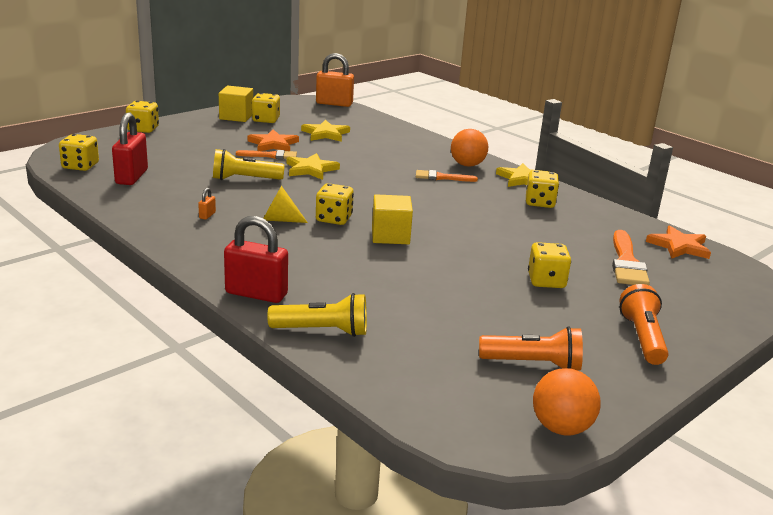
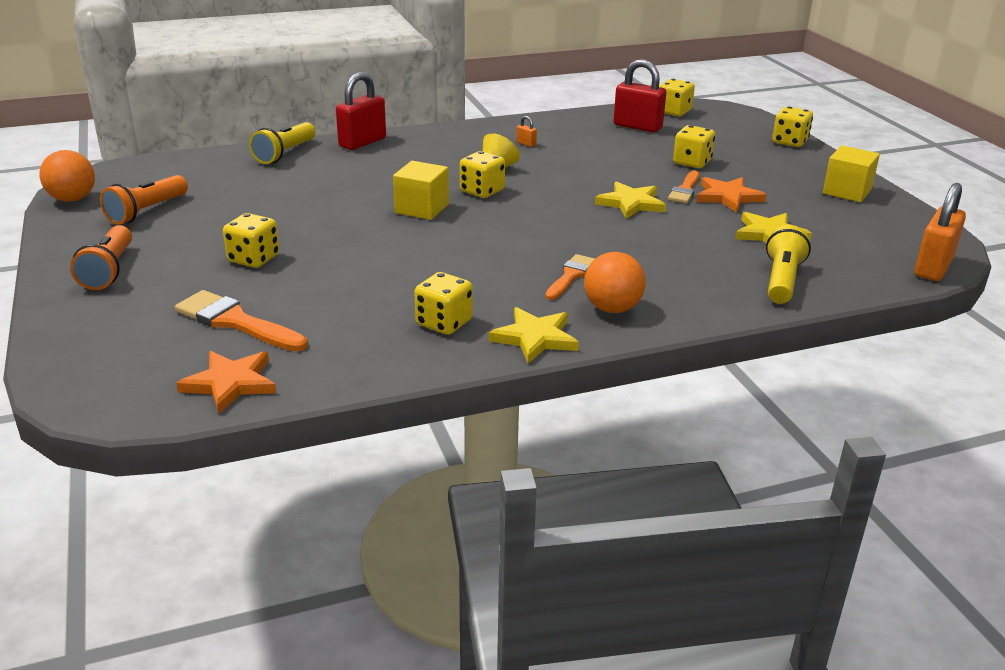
camera: 115 degrees right, 5 degrees up
yellow flashlight [213,149,285,180] -> yellow flashlight moved to [766,225,811,304]
yellow dice [252,93,280,123] -> yellow dice moved to [673,125,715,168]
orange flashlight [619,284,668,365] -> orange flashlight turned 60 degrees clockwise [70,225,132,290]

